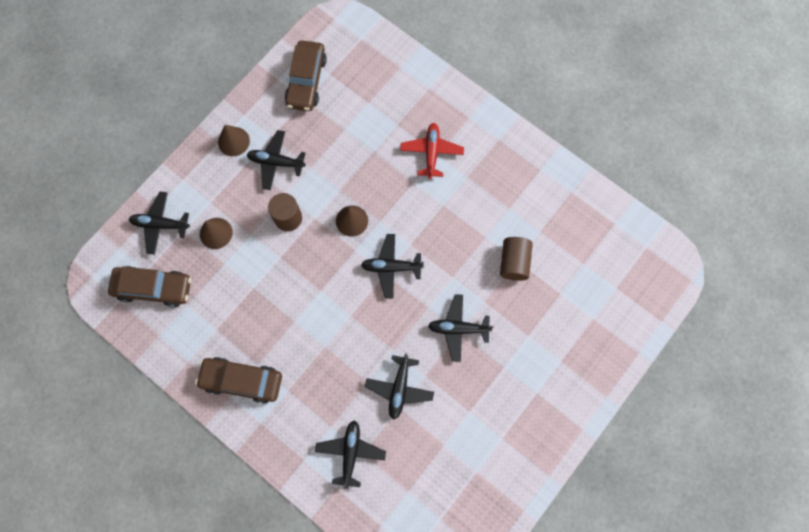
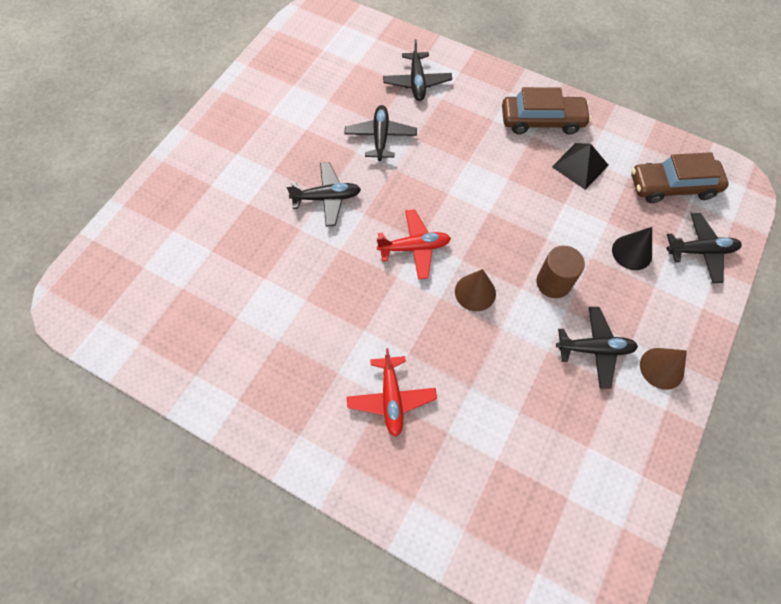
camera: 170 degrees right, 10 degrees down
brown cone [200,218,233,249] -> black cone [612,227,652,270]
brown car [285,40,327,111] -> none
black plane [361,234,424,299] -> red plane [376,209,451,280]
brown cylinder [500,237,533,281] -> none
none -> black pyramid [552,143,609,190]

